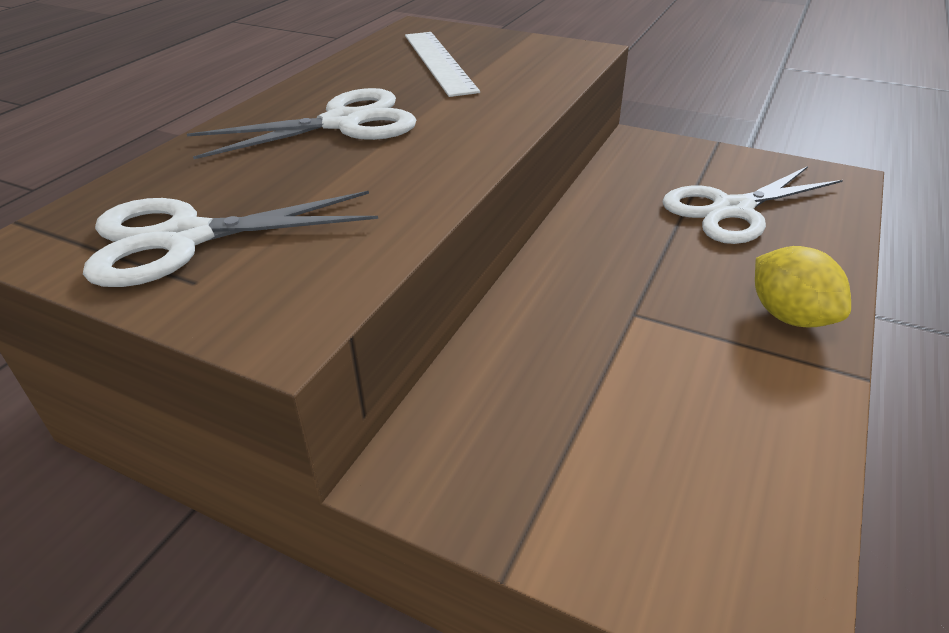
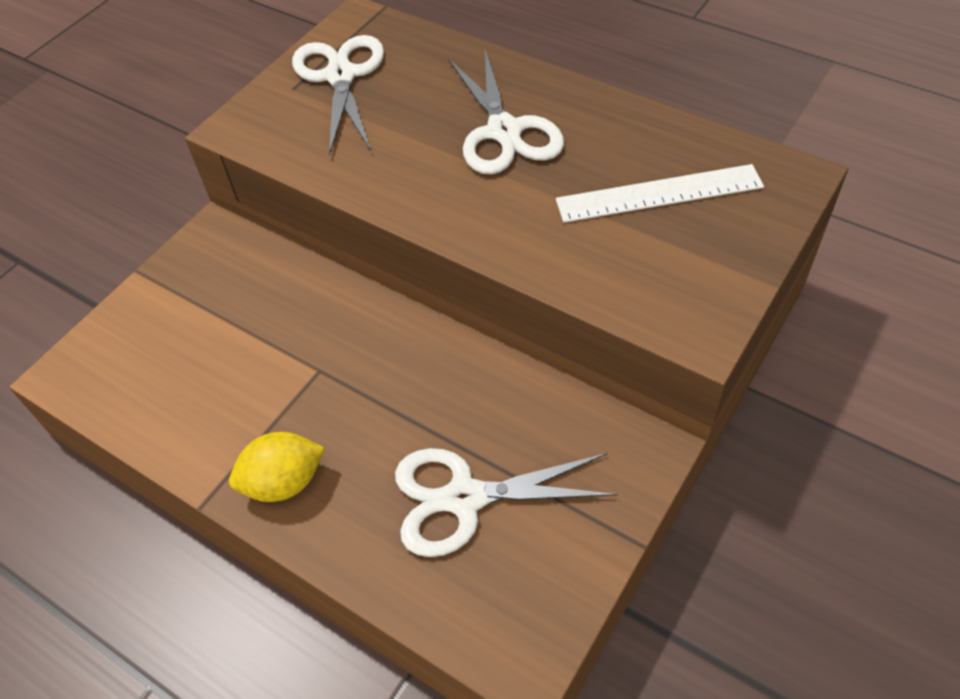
camera: 100 degrees right, 15 degrees up
white scissors [662,166,843,244] -> white scissors turned 75 degrees counterclockwise [395,448,618,557]

